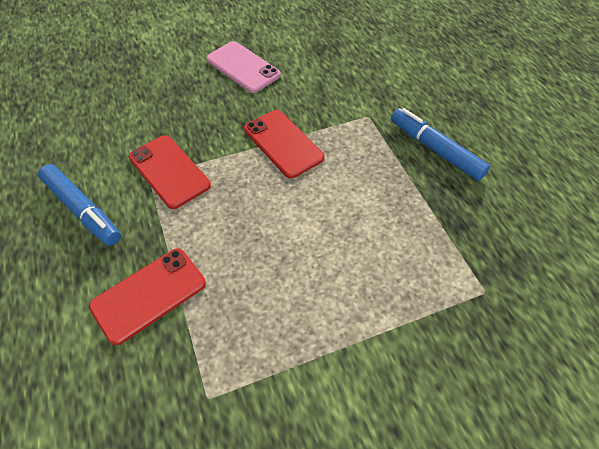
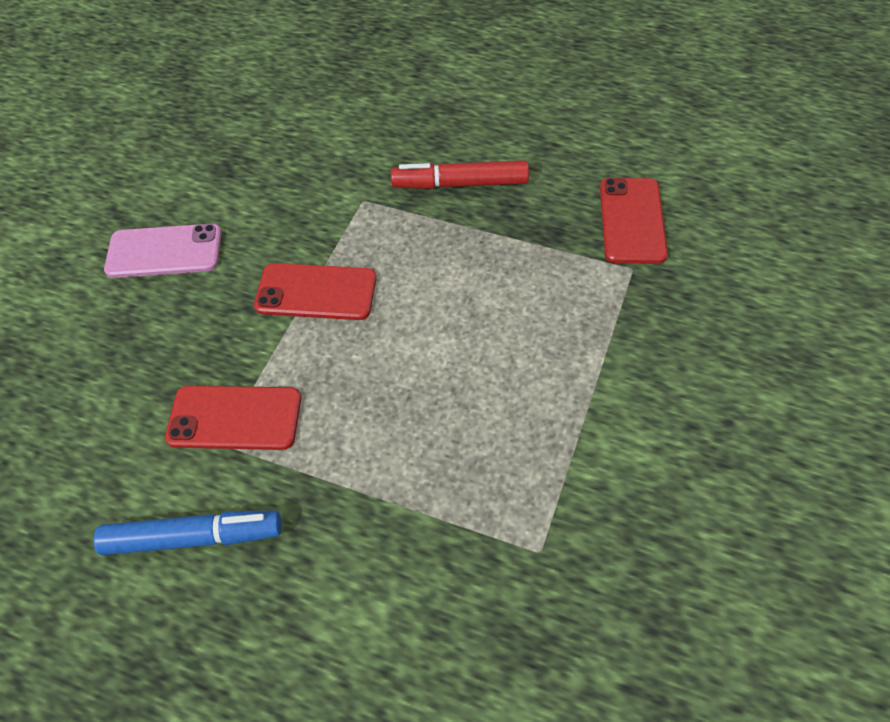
camera: 45 degrees left, 0 degrees up
red phone [89,248,206,345] -> red phone moved to [600,178,668,264]
blue marker [391,108,490,181] -> red marker [391,160,529,189]

